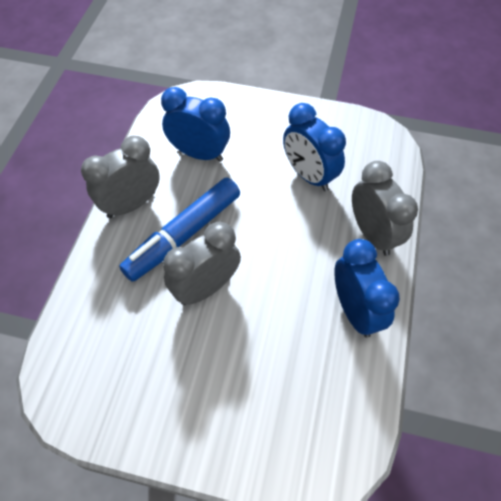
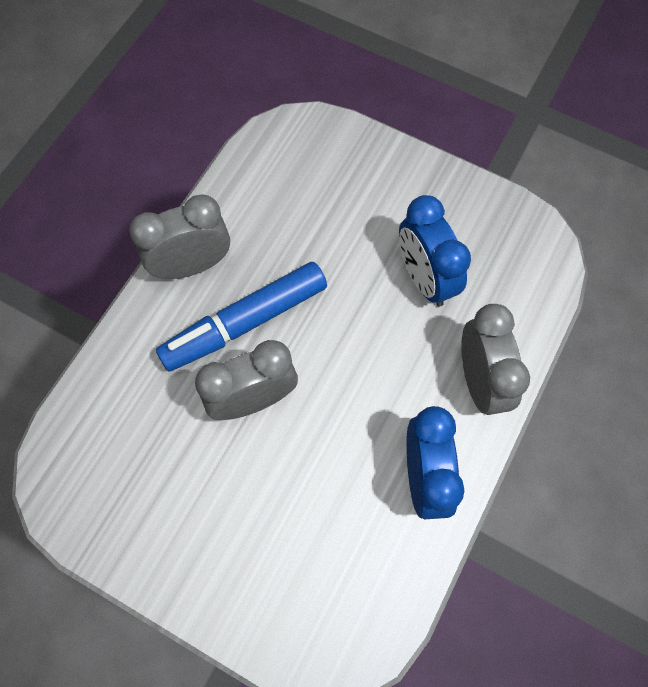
camera: 15 degrees right, 10 degrees up
blue clock [161,87,230,162] -> none

